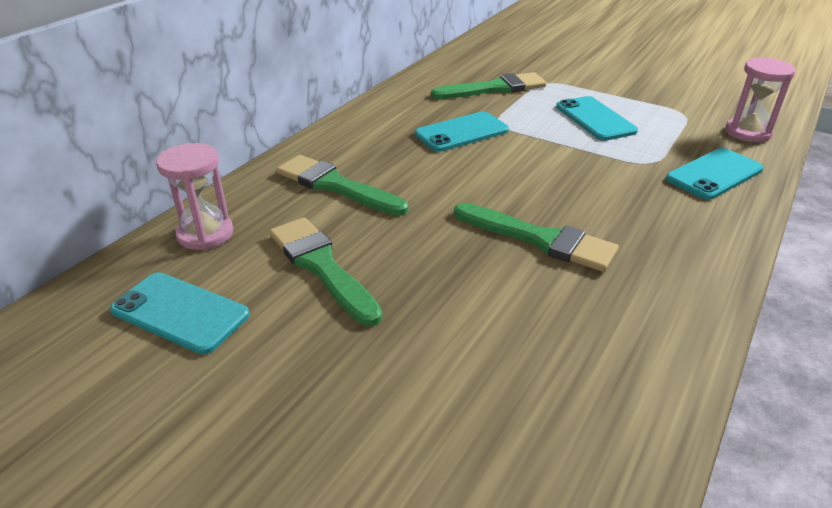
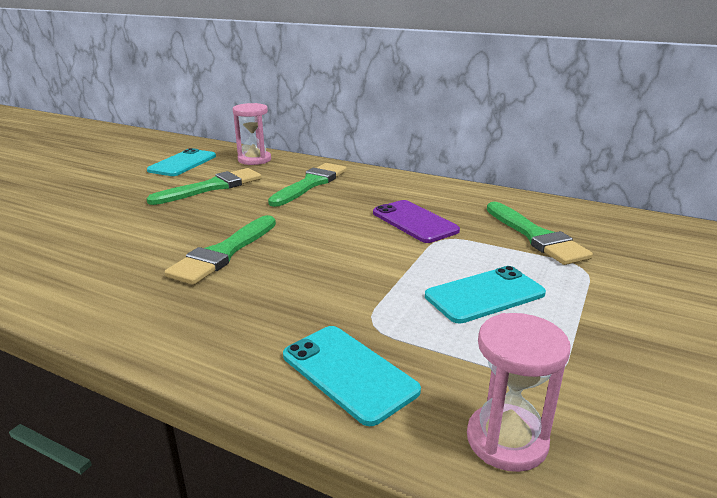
camera: 85 degrees right, 10 degrees down
turquoise phone [415,111,509,152] -> purple phone [373,200,460,243]

